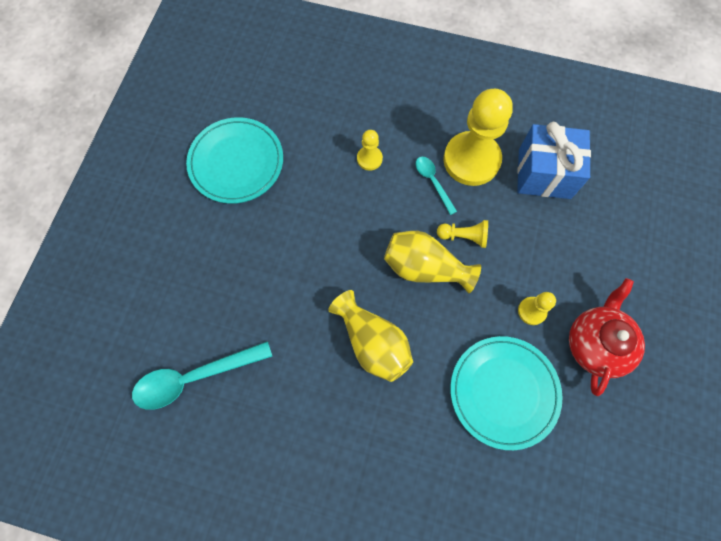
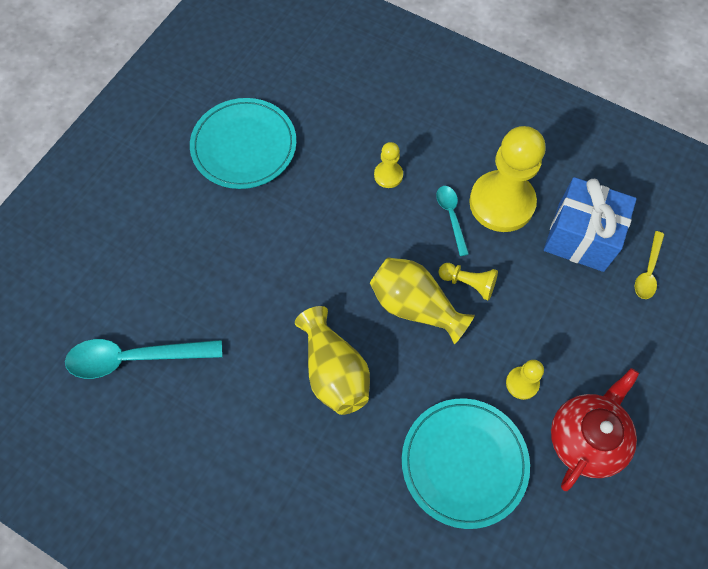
camera: 15 degrees right, 5 degrees down
none -> yellow spoon [635,231,664,299]

